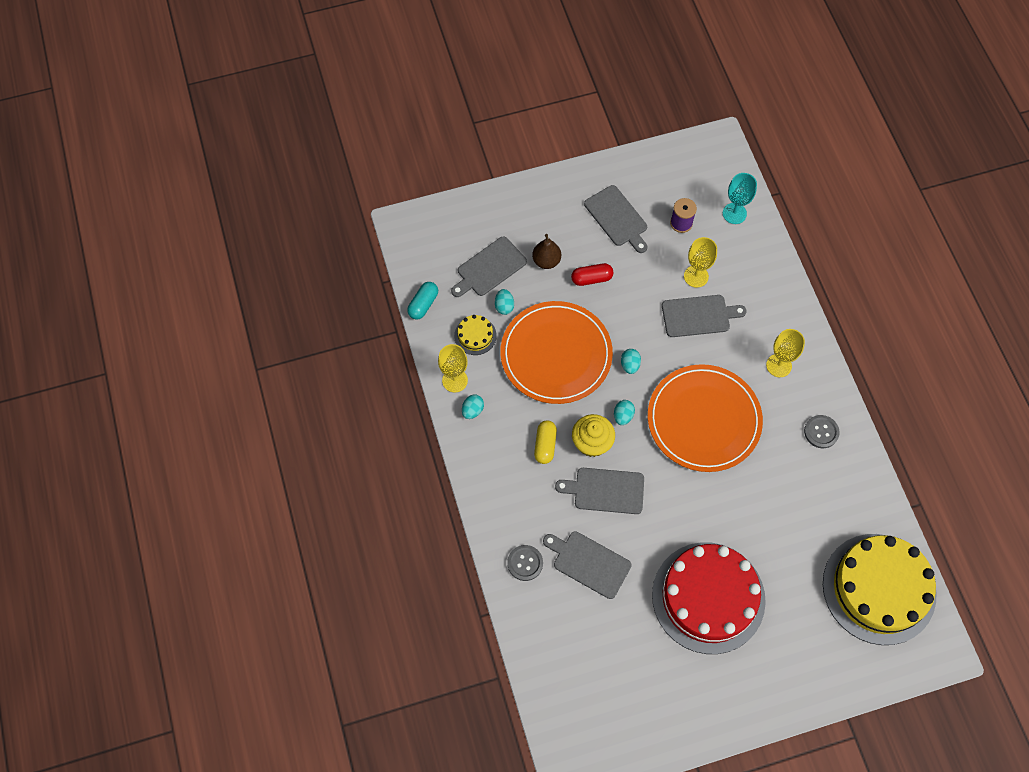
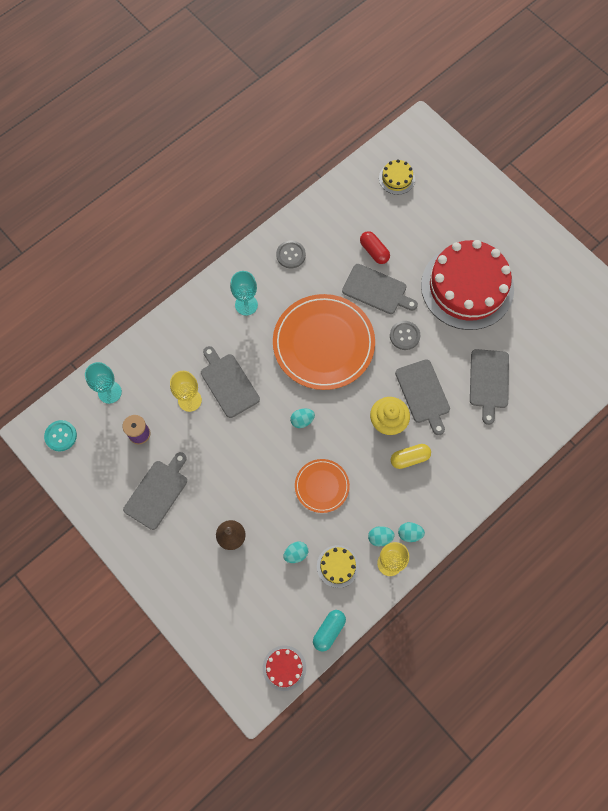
camera: 115 degrees left, 5 degrees up
turquoise capsule [407,282,438,320] -> turquoise capsule turned 60 degrees counterclockwise [313,610,346,652]
grey cutting board [451,237,527,297] -> grey cutting board moved to [342,264,418,314]
orange plate [500,301,613,404] -> orange plate [295,459,350,513], size x0.51
grey button [507,545,543,581] -> grey button moved to [390,321,420,350]
red capsule [571,263,614,286] -> red capsule moved to [360,231,390,264]
turquoise egg [614,400,635,425] -> turquoise egg moved to [368,526,395,546]
yellow goblet [766,329,805,377] -> turquoise goblet [230,271,258,316]
yellow cake [823,534,937,645] -> yellow cake [379,159,415,195], size x0.41
none -> turquoise button [44,420,77,451]
none -> red cake [263,645,306,691]

